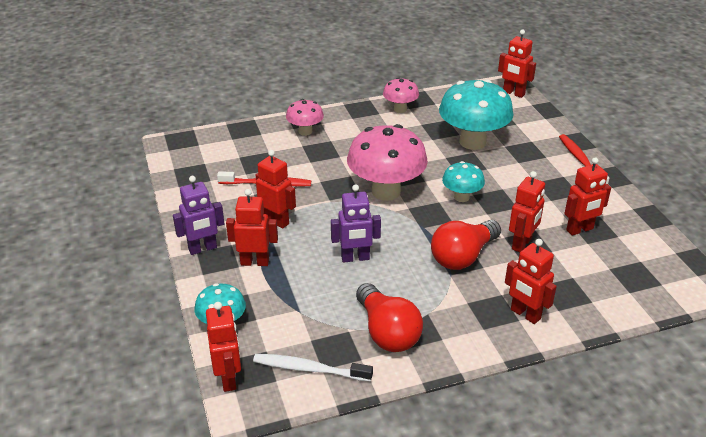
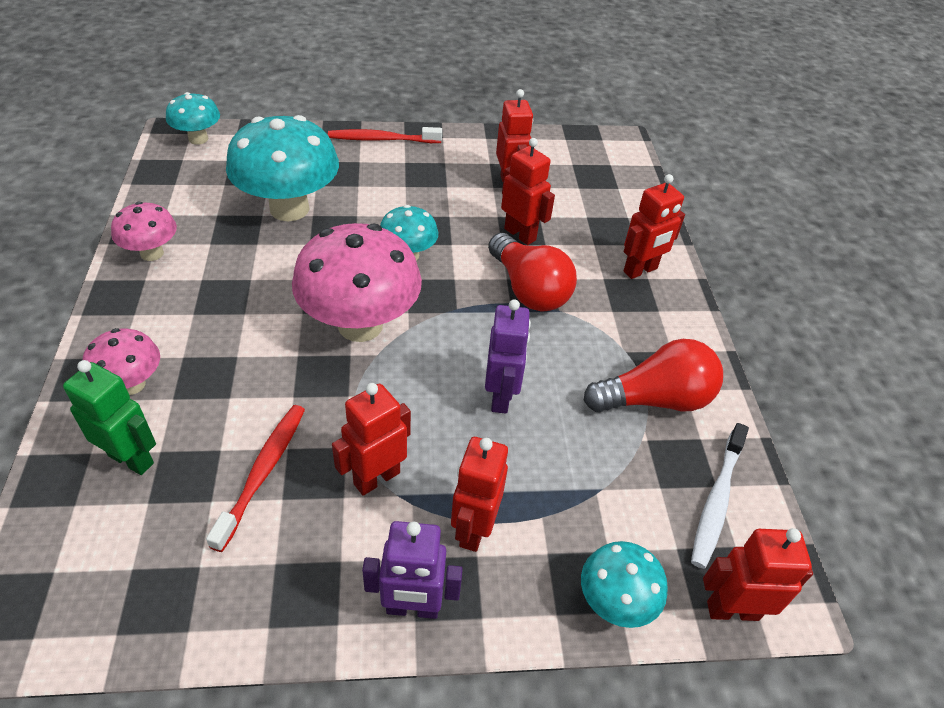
camera: 80 degrees left, 10 degrees up
purple robot [173,176,224,255] -> purple robot turned 105 degrees clockwise [362,521,463,619]
red robot [498,30,536,98] -> turquoise mushroom [166,92,220,145]
none -> green robot [63,360,156,475]

